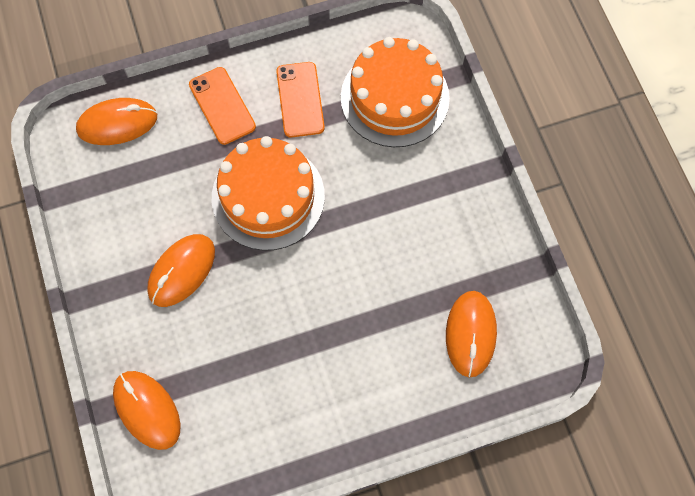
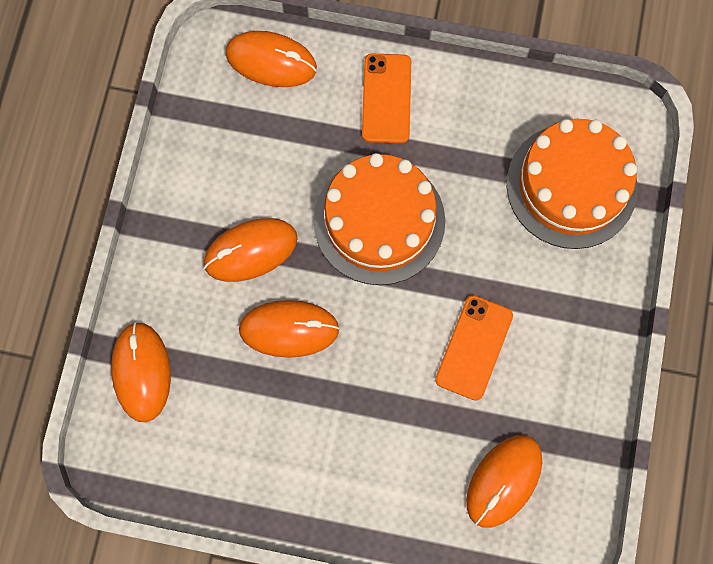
camera: 30 degrees right, 5 degrees up
orange phone [276,62,325,138] -> orange phone moved to [435,295,513,401]
none -> orange mouse [239,300,340,358]

